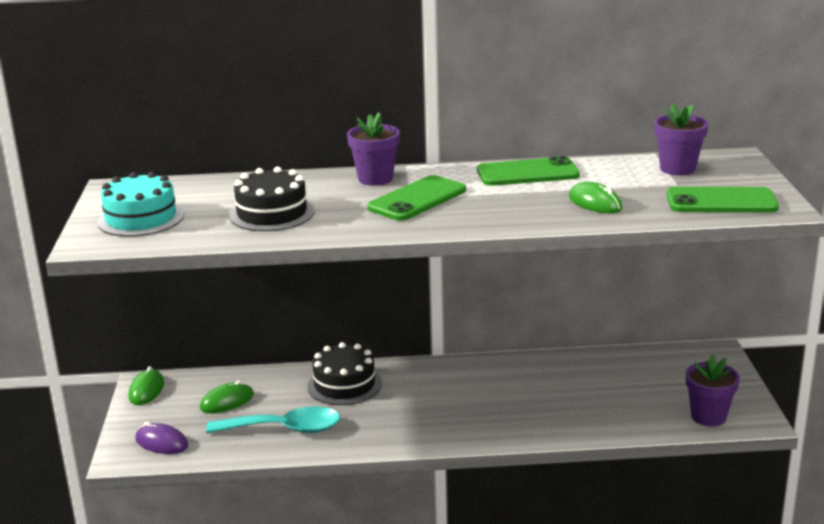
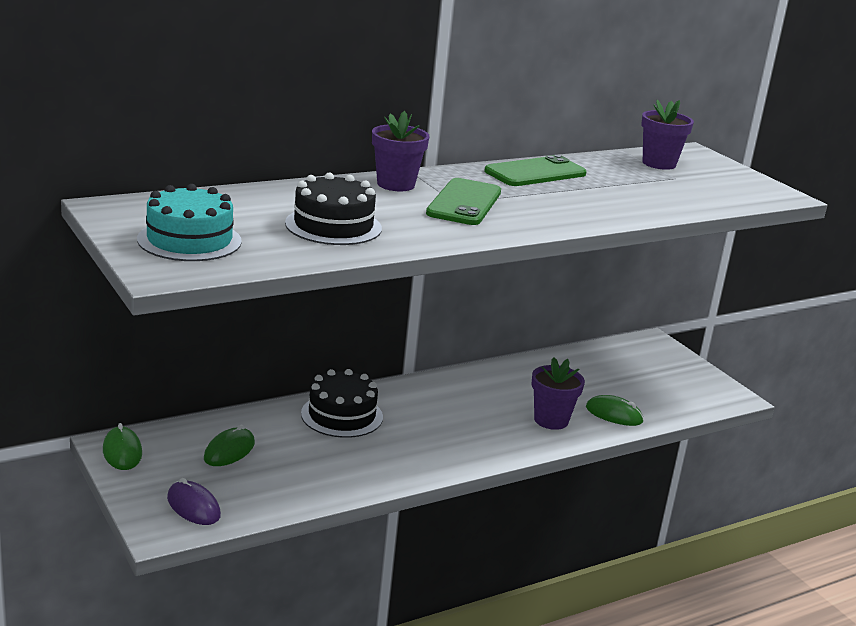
camera: 30 degrees left, 0 degrees up
purple mouse [135,422,188,454] -> purple mouse turned 45 degrees clockwise [167,478,221,525]
turquoise spoon [206,406,340,433] -> none
green mouse [569,182,622,213] -> green mouse moved to [586,395,644,426]
green phone [667,187,779,212] -> none
purple flower pot [686,355,740,427] -> purple flower pot moved to [532,357,585,430]

